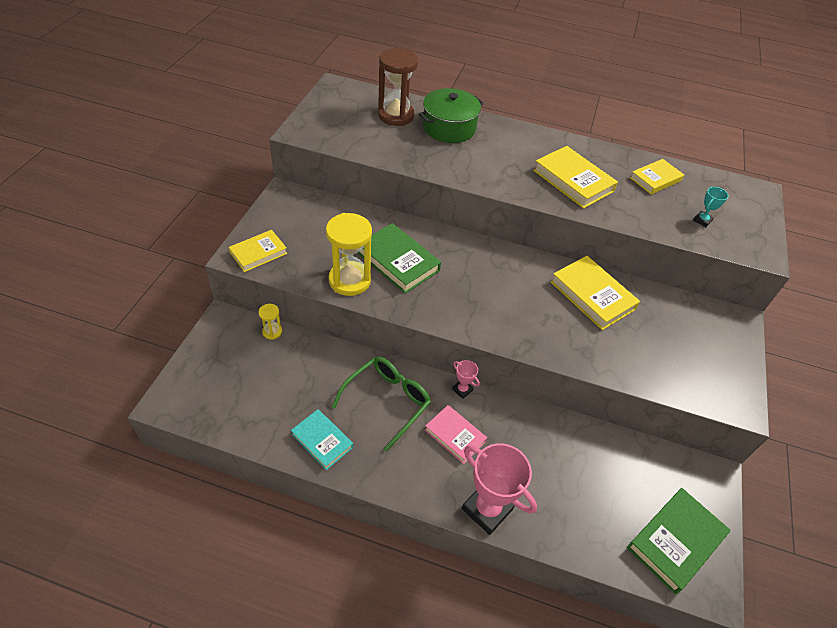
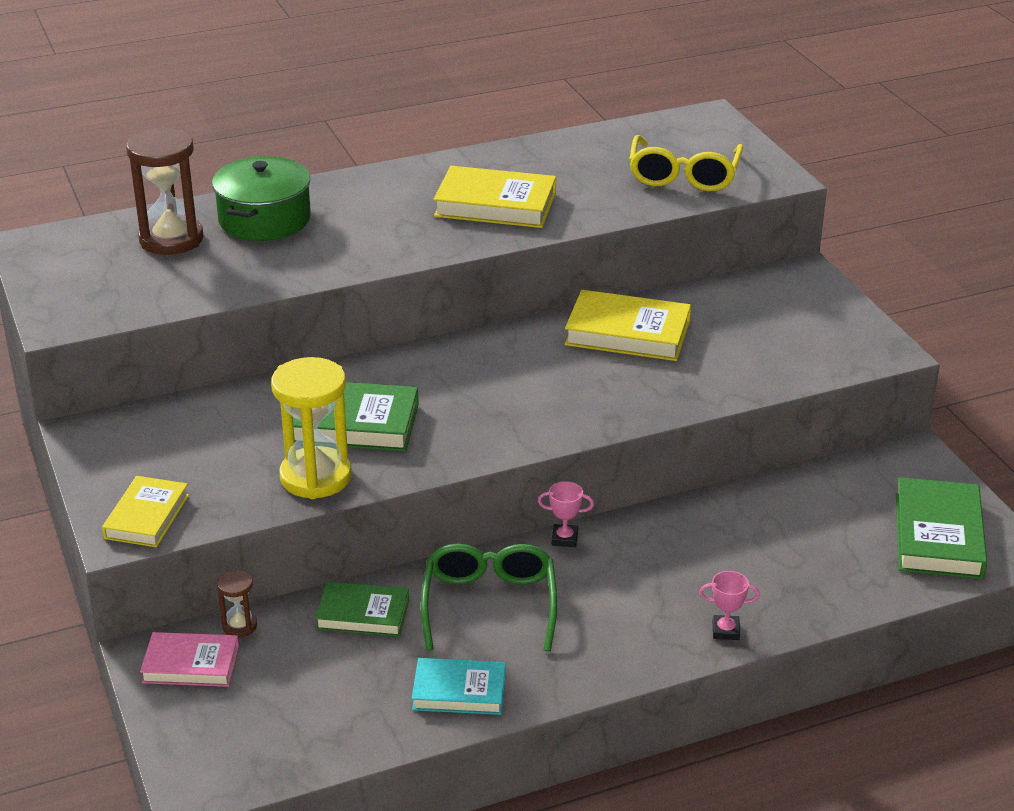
camera: 35 degrees left, 15 degrees down
yellow hourglass [259,304,282,340] -> brown hourglass [217,570,257,637]
pink book [425,405,487,464] -> pink book moved to [140,632,239,687]
pink trophy [462,443,537,535] -> pink trophy [699,571,760,640], size x0.46
yellow book [630,159,684,194] -> none
turquoise trophy [693,187,729,227] -> yellow glasses [629,135,744,191]
none -> green book [315,582,409,637]

